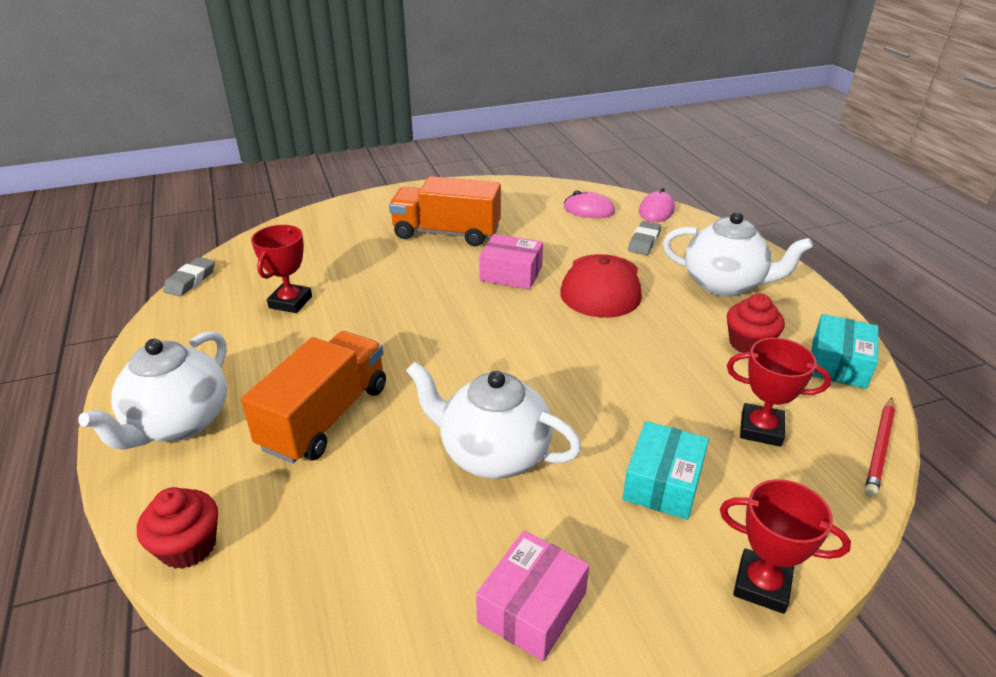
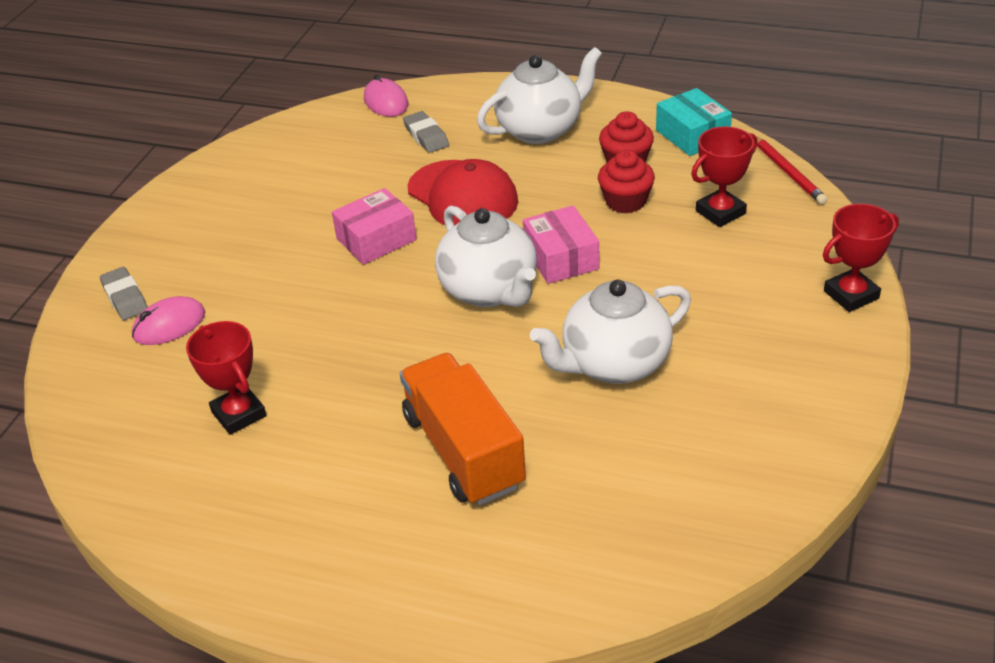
camera: 50 degrees left, 5 degrees up
white teapot [79,331,227,449] -> white teapot moved to [435,206,537,307]
red cupcake [137,487,218,569] -> red cupcake moved to [598,150,655,213]
grey eraser [163,257,215,296] -> grey eraser moved to [100,267,148,320]
orange truck [389,176,501,246] -> none
pink box [476,531,589,661] -> pink box moved to [523,206,599,284]
pink mouse [564,191,615,218] -> pink mouse moved to [132,296,205,345]
turquoise box [622,421,709,520] -> none

